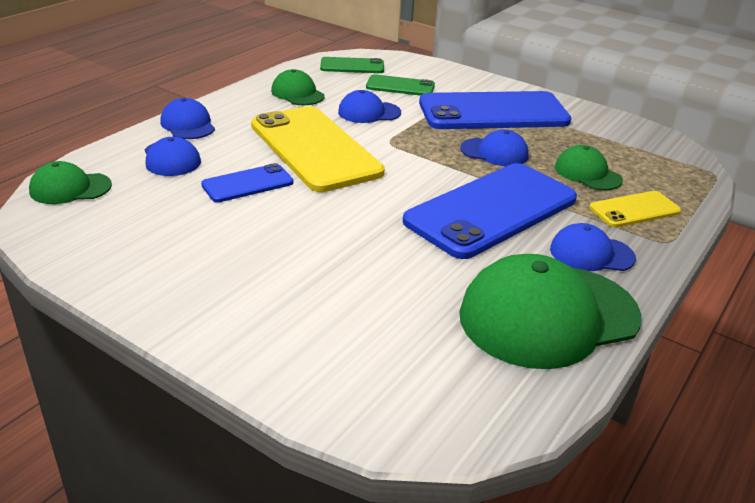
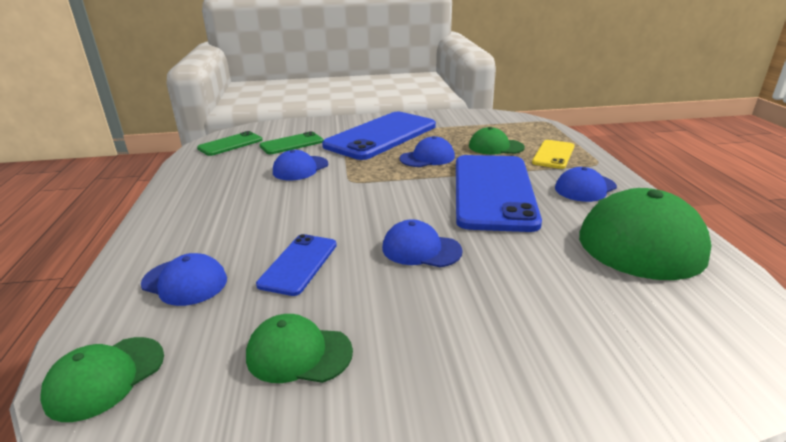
camera: 40 degrees left, 5 degrees down
blue cap [160,98,215,139] -> blue cap moved to [382,219,463,267]
yellow phone [251,106,385,192] -> none
green cap [271,69,325,105] -> green cap moved to [246,314,353,383]

